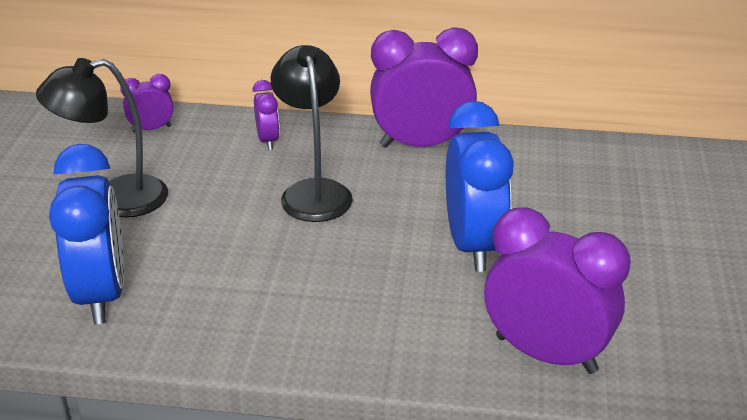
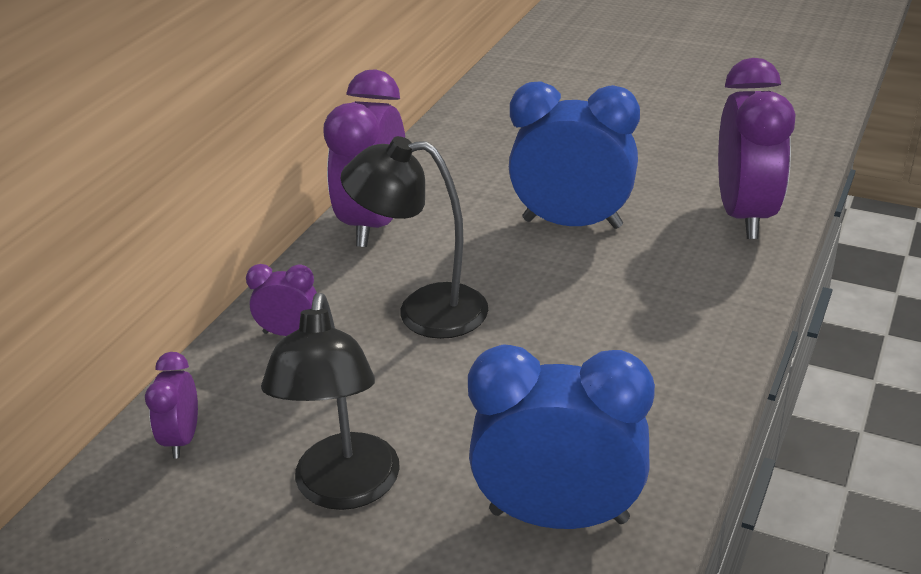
camera: 70 degrees left, 0 degrees up
purple clock [484,207,631,374] -> purple clock turned 135 degrees clockwise [718,58,795,239]

